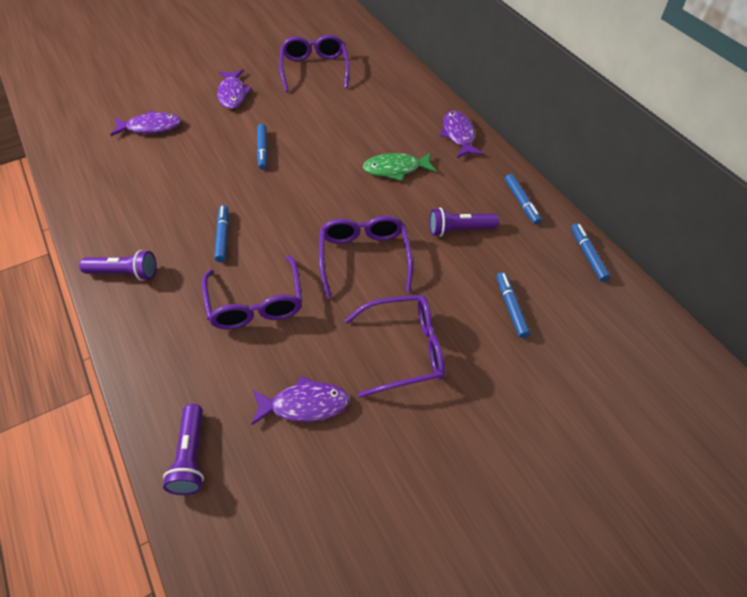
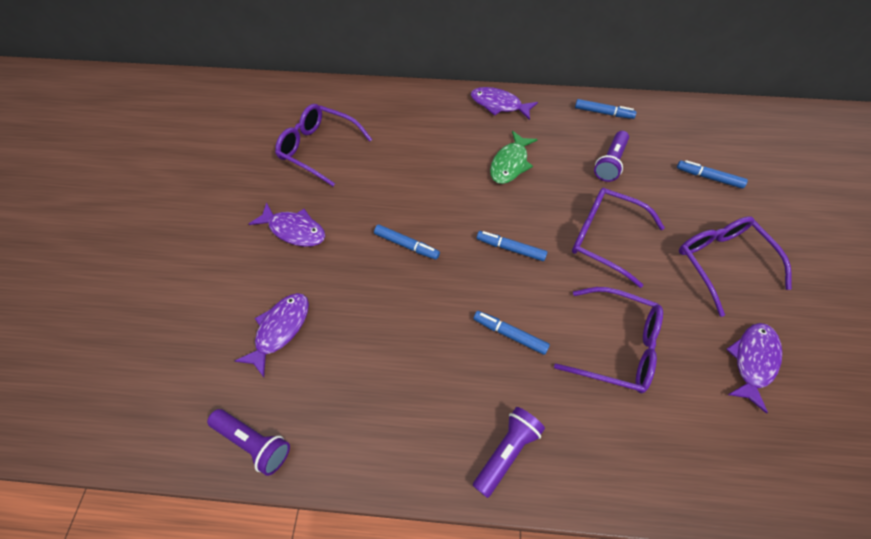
camera: 55 degrees left, 5 degrees up
purple flashlight [163,404,204,495] -> purple flashlight moved to [207,409,290,476]
purple glasses [345,295,445,398] -> purple glasses turned 45 degrees counterclockwise [679,216,792,317]
blue marker [571,223,610,282] -> blue marker moved to [477,231,547,261]

